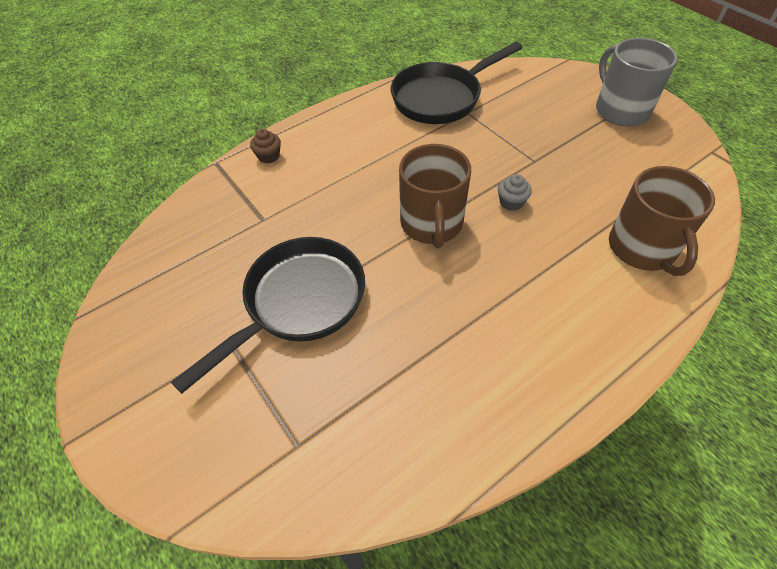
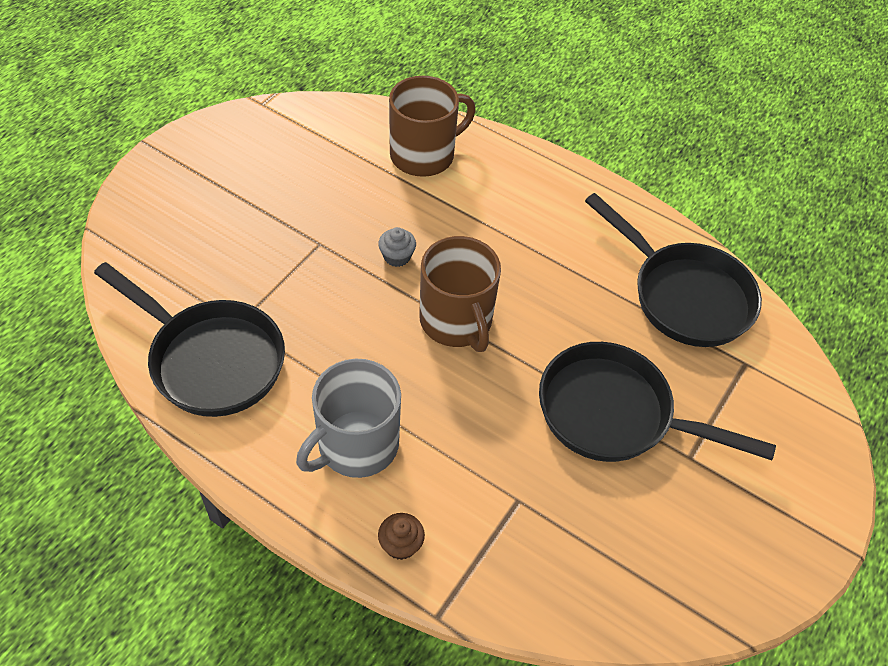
camera: 115 degrees left, 0 degrees up
brown mug [399,144,471,248] -> brown mug turned 90 degrees clockwise [419,236,501,352]
grey mug [596,38,678,126] -> grey mug moved to [296,359,401,478]
none -> black pan [585,193,762,347]

